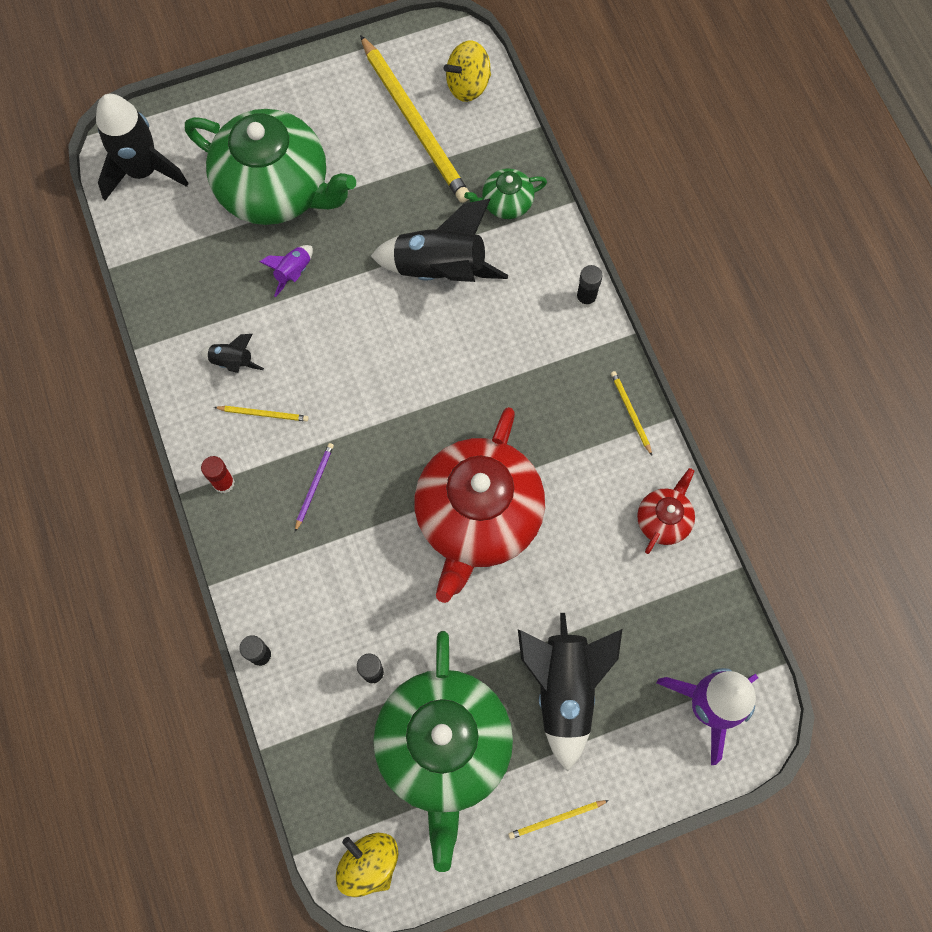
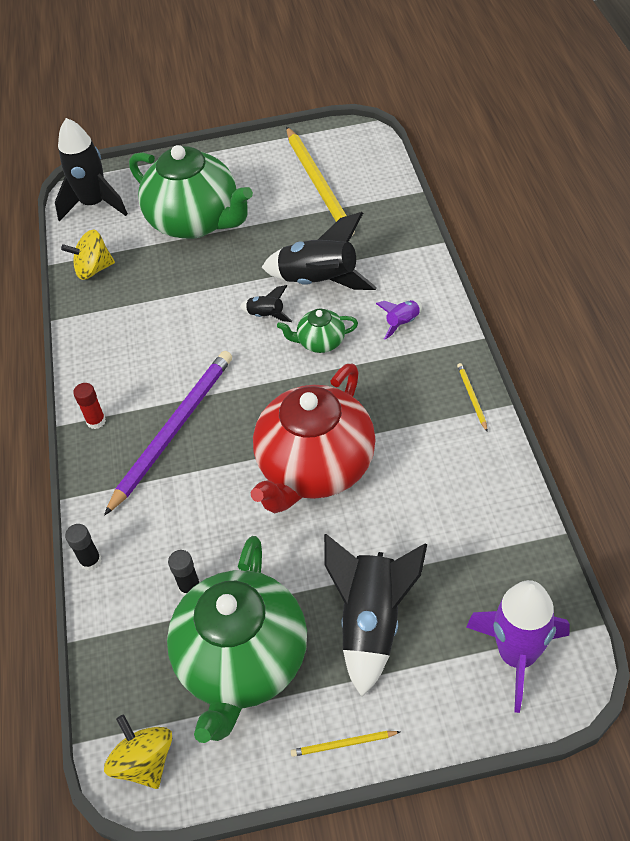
camera: 15 degrees right, 20 degrees down
black rocket [200,334,264,373] -> black rocket moved to [240,285,292,322]
yellow pencil [214,406,309,422] -> none
purple rocket [260,245,313,297] -> purple rocket moved to [376,300,422,339]
purple pencil [295,443,334,532] -> purple pencil [104,351,232,516], size x2.48
yellow spinning top [444,41,491,102] -> yellow spinning top moved to [61,230,115,280]
green teapot [464,169,547,219] -> green teapot moved to [277,309,358,353]
black glue stick [576,265,603,308] -> none
red teapot [637,468,695,554] -> none

